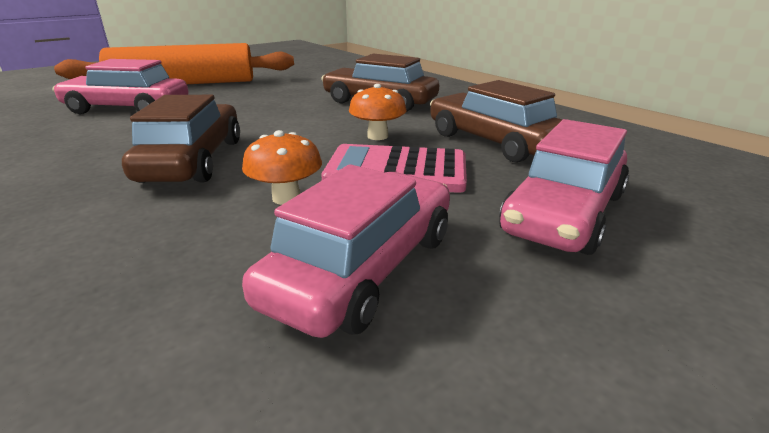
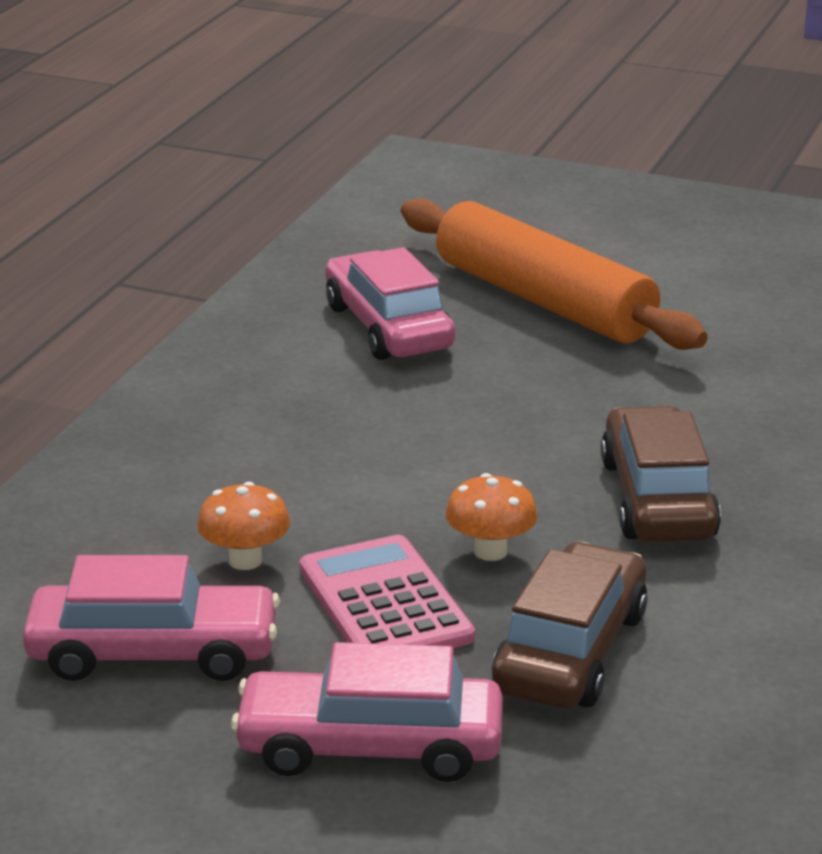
camera: 60 degrees right, 0 degrees up
brown car [122,95,240,183] -> none

